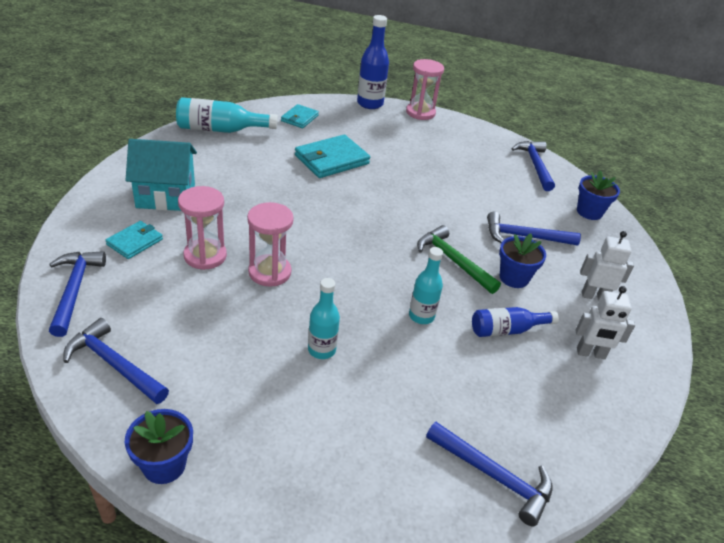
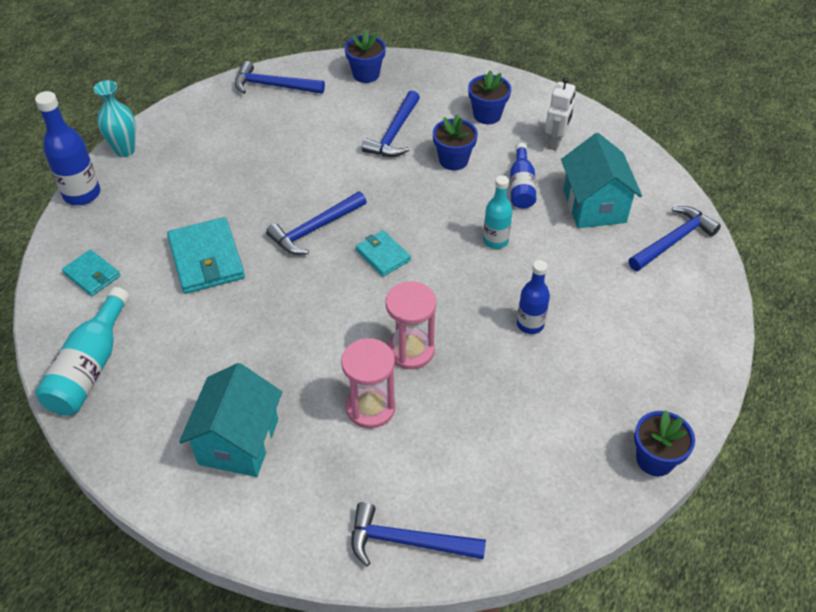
camera: 70 degrees left, 10 degrees up
blue hammer [63,318,169,404] -> blue hammer moved to [266,191,367,255]
turquoise wallet [105,221,163,259] -> turquoise wallet moved to [356,230,411,277]
turquoise bottle [308,278,340,359] -> blue bottle [517,260,550,334]
pink hourglass [406,59,444,120] -> turquoise vase [94,80,136,157]
green hammer [417,225,501,294] -> none
white robot [580,231,634,300] -> blue flower pot [468,70,511,124]
none -> turquoise house [561,133,642,228]

